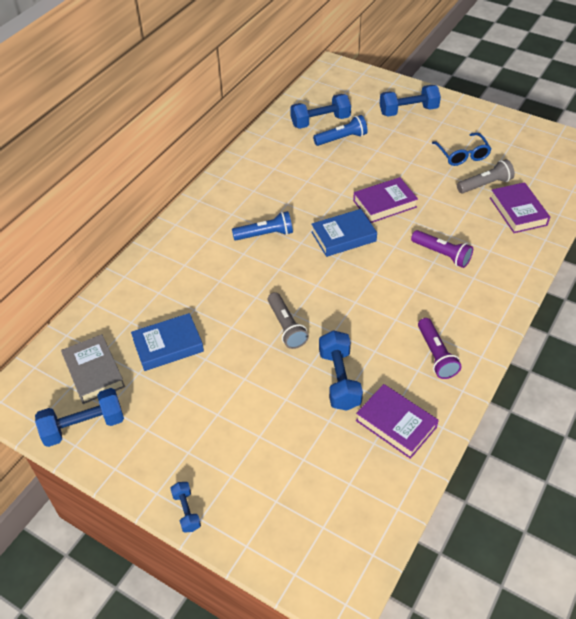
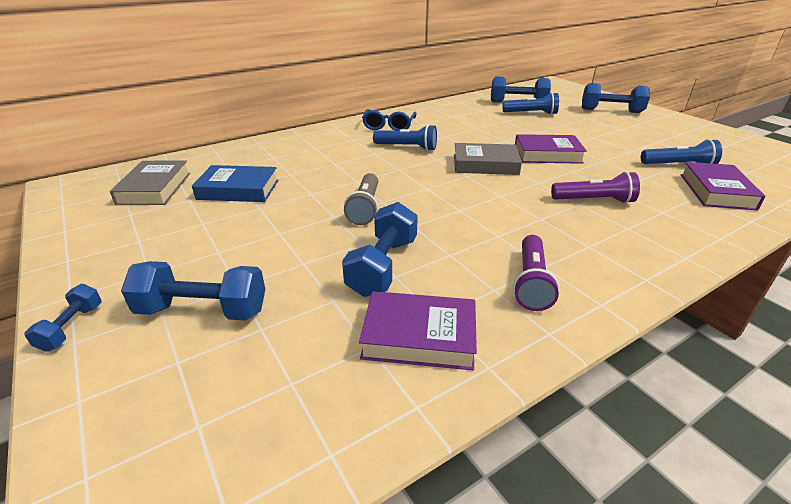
camera: 25 degrees right, 15 degrees down
blue dumbbell [35,388,124,447] -> blue dumbbell moved to [121,261,265,321]
blue book [311,209,377,257] -> grey book [454,143,522,175]
purple book [356,384,439,459] -> purple book turned 60 degrees counterclockwise [359,291,477,370]
purple flashlight [411,230,473,268] -> purple flashlight turned 60 degrees counterclockwise [551,171,640,204]
blue glasses [432,133,492,166] -> blue glasses moved to [362,109,417,131]
grey flashlight [457,159,515,193] -> blue flashlight [641,139,722,164]

